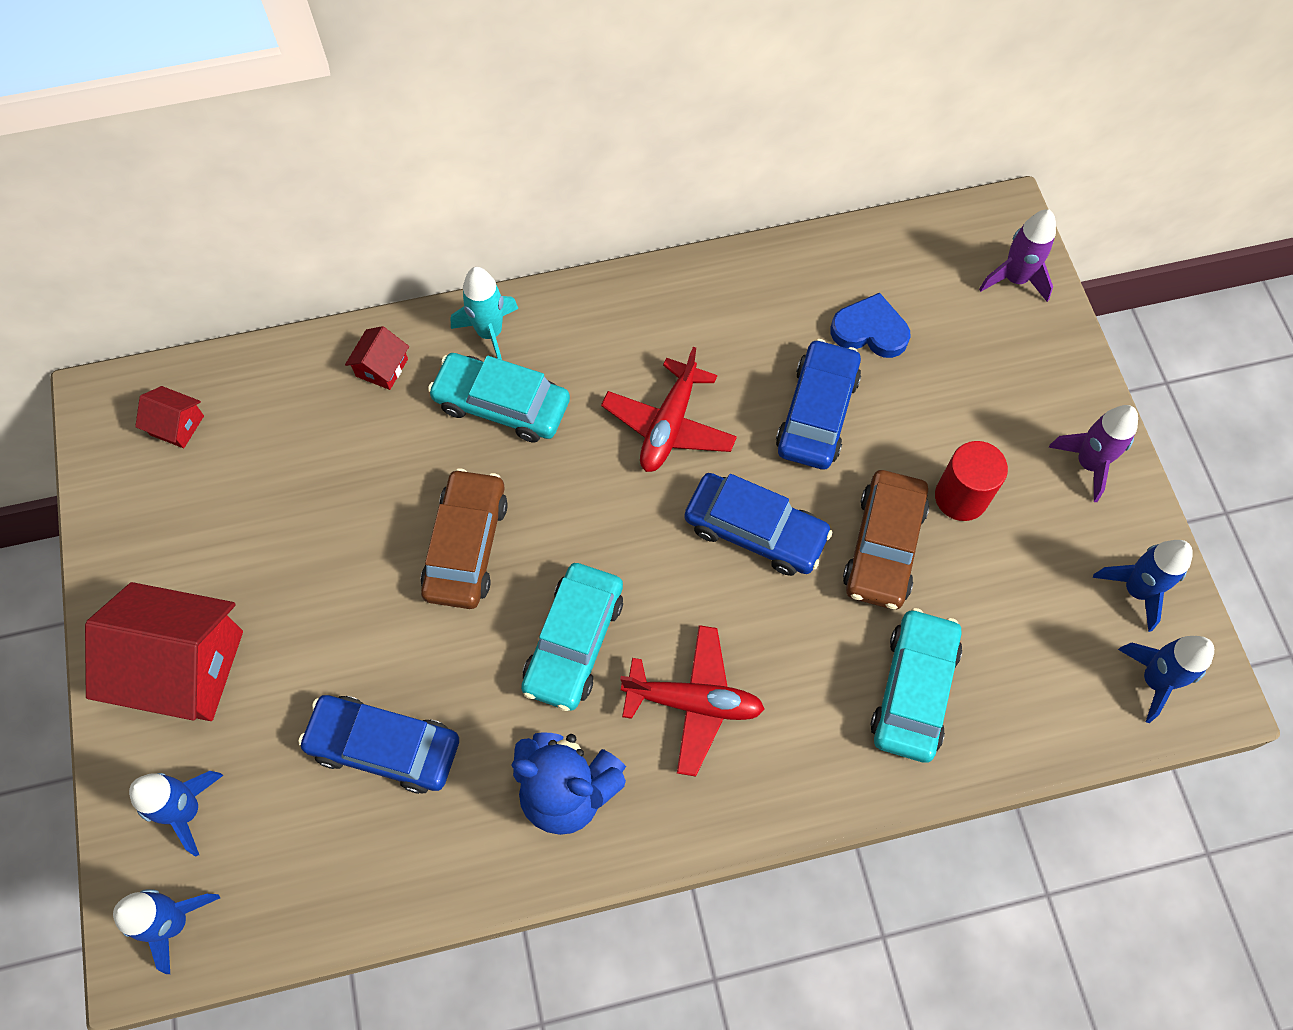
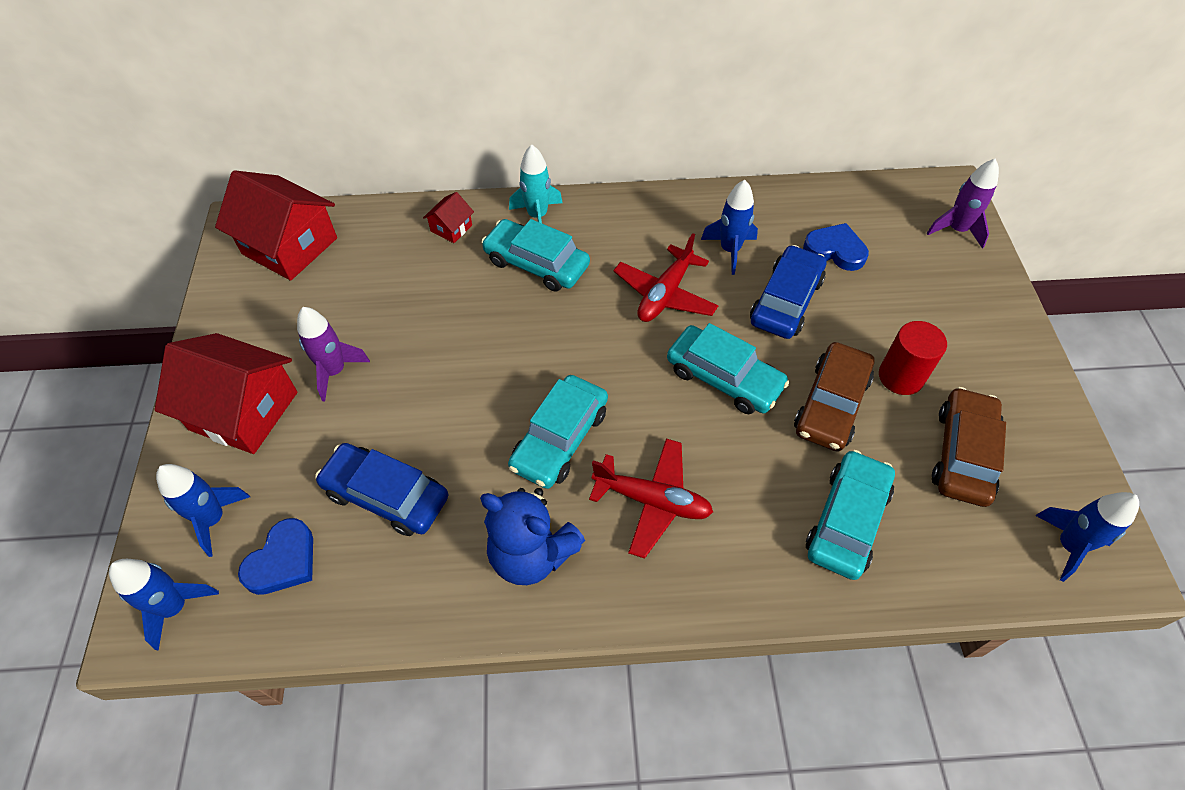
camera: 10 degrees right, 10 degrees down
red house [135,386,204,448] -> red house [215,170,337,281], size x2.21
brown car [421,468,508,609] -> brown car moved to [932,387,1006,507]
blue car [684,473,832,576] -> turquoise car [667,323,789,414]
purple rocket [1048,405,1138,502] -> purple rocket moved to [297,307,370,401]
blue rocket [1093,540,1193,632] -> blue rocket moved to [701,180,758,275]
none -> blue heart [238,518,313,595]

